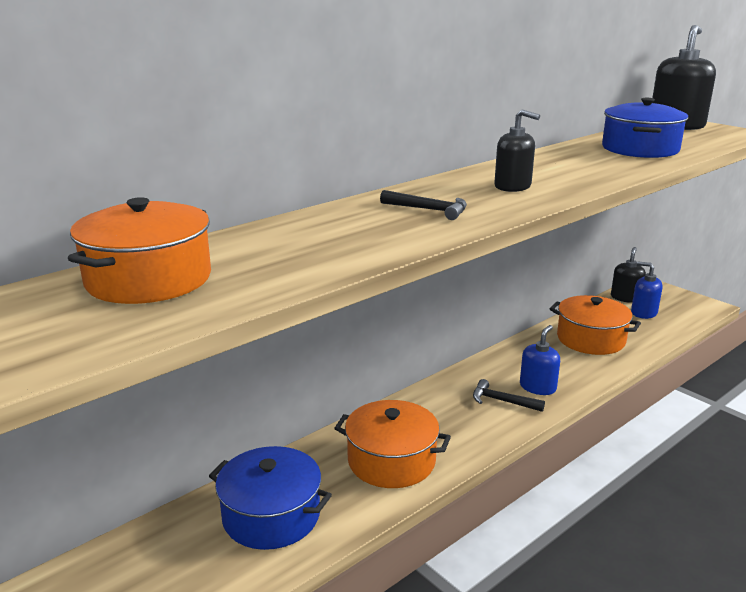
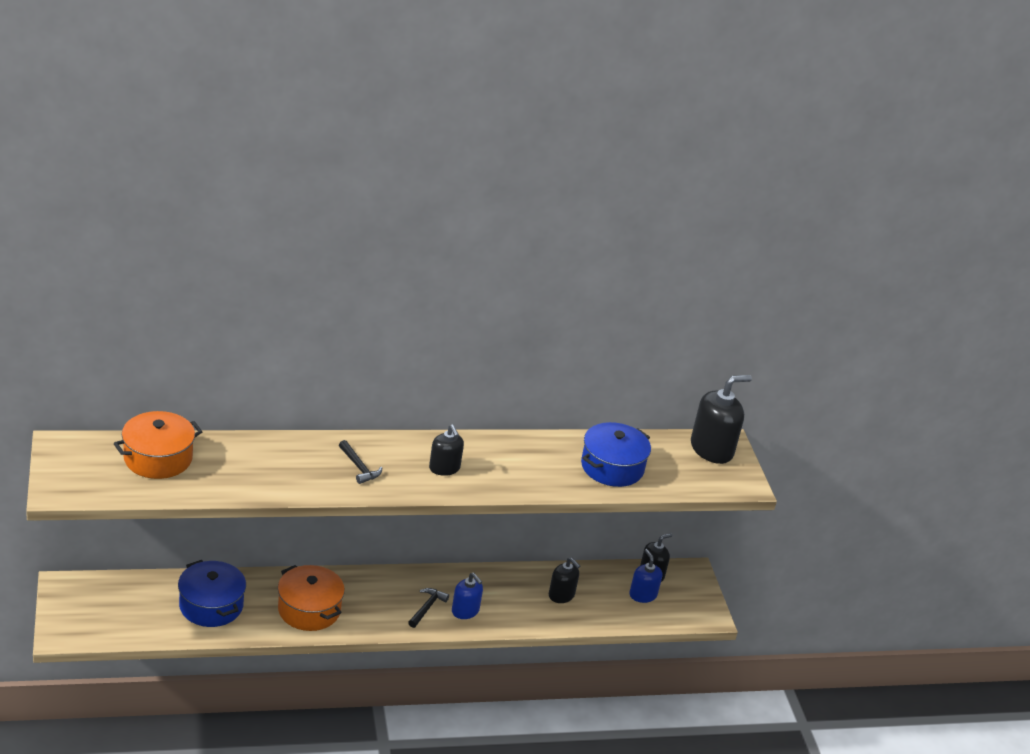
camera: 25 degrees right, 10 degrees up
black hammer [473,379,545,412] -> black hammer turned 60 degrees clockwise [408,588,449,628]
blue soap dispenser [520,325,560,395] -> blue soap dispenser turned 75 degrees clockwise [452,573,483,619]
orange pot [550,295,641,355] -> black soap dispenser [549,557,580,603]

